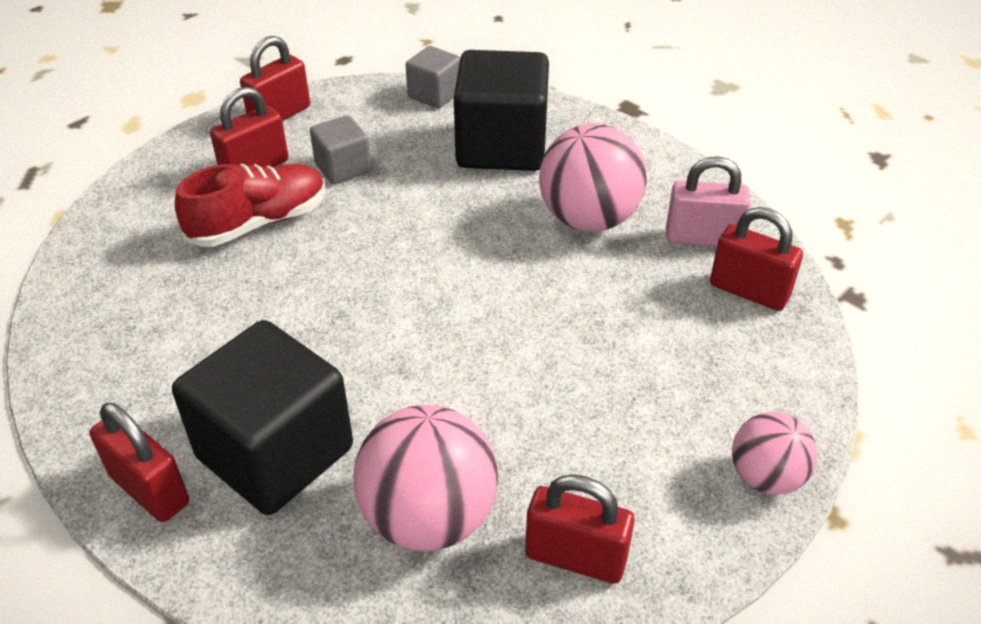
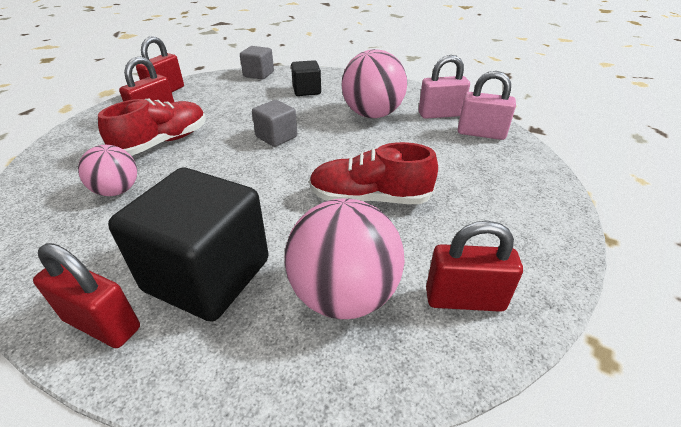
camera: 15 degrees left, 5 degrees down
grey cube [310,115,371,184] -> grey cube moved to [252,100,297,147]
black cube [454,50,549,171] -> black cube [291,60,321,96], size x0.51
red padlock [710,207,803,311] -> pink padlock [458,71,516,140]
pink ball [732,412,817,495] -> pink ball moved to [78,145,137,196]
none -> red shoe [309,142,438,204]

